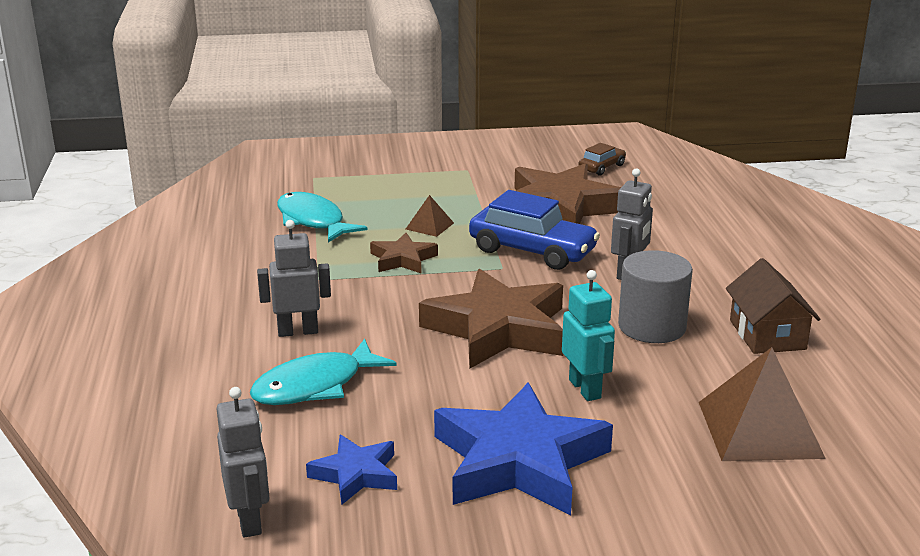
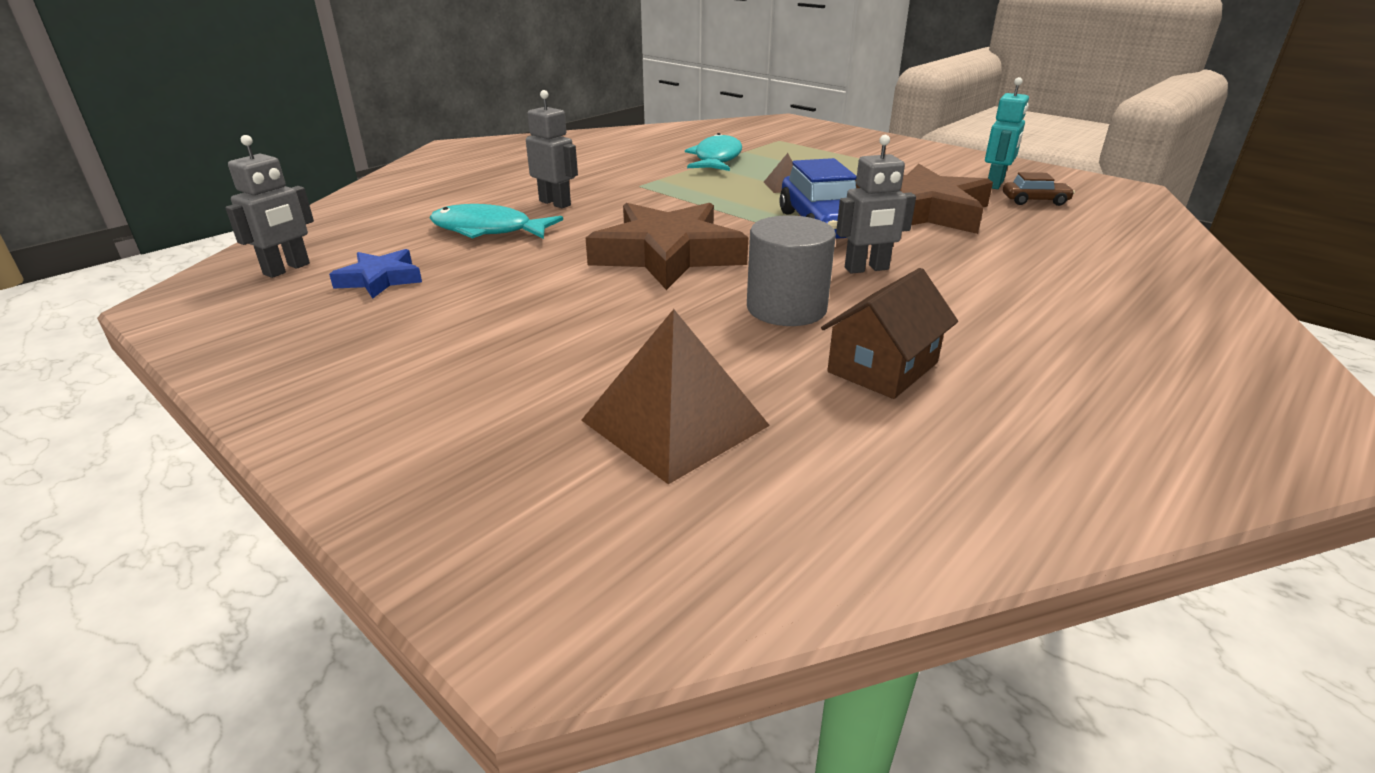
camera: 50 degrees right, 5 degrees up
brown star [370,233,438,273] -> none
blue star [434,382,613,515] -> none
turquoise robot [562,270,615,401] -> turquoise robot moved to [985,77,1029,189]

